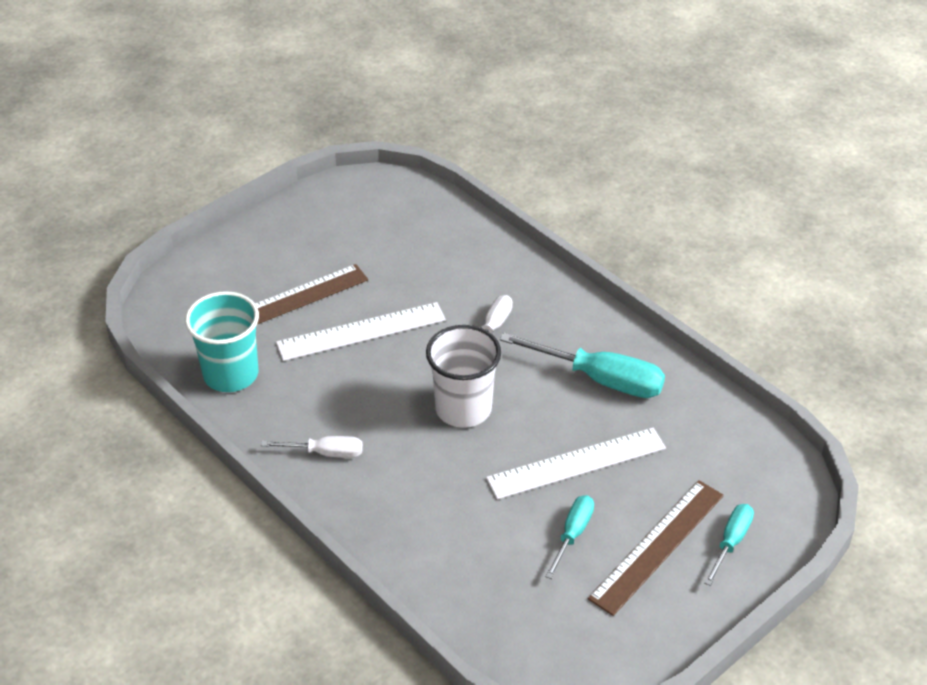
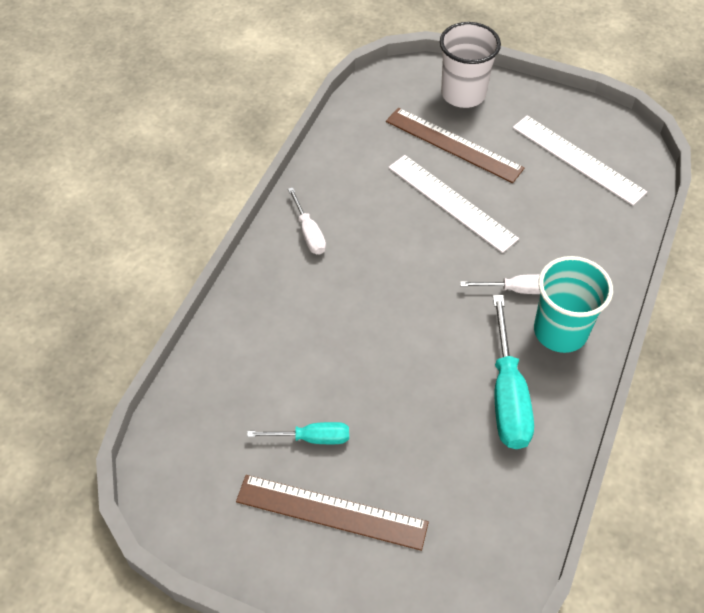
camera: 65 degrees right, 10 degrees up
turquoise cup [185,291,259,392] -> turquoise cup moved to [534,256,613,353]
white cup [426,325,501,428] -> white cup moved to [440,22,501,108]
white ruler [486,428,666,499] -> white ruler moved to [513,116,647,206]
turquoise screwdriver [704,504,754,586] -> none

